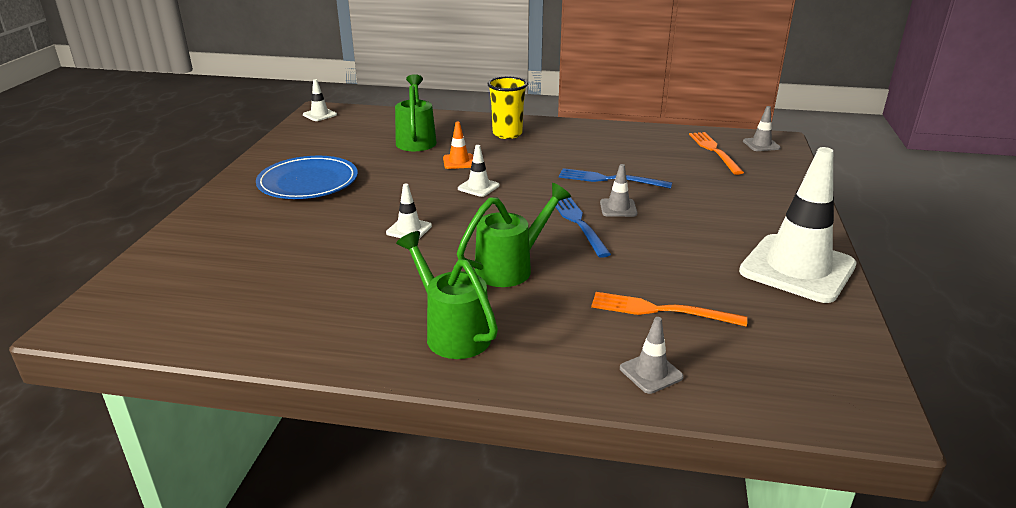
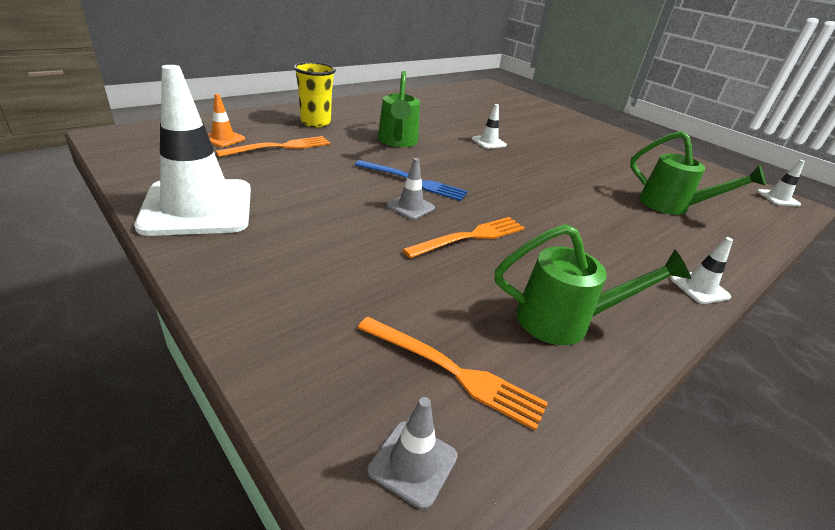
camera: 125 degrees right, 5 degrees up
blue plate [256,156,358,199] -> none
green watering can [396,231,498,359] -> green watering can moved to [495,224,691,345]
orange traffic cone [443,122,473,169] -> orange traffic cone moved to [208,94,245,147]
white traffic cone [458,145,499,197] -> white traffic cone moved to [670,237,733,304]
yellow cup [487,77,528,139] -> yellow cup moved to [293,62,336,127]
blue fork [559,168,672,189] -> orange fork [402,217,525,258]
grey traffic cone [620,317,684,394] -> none

